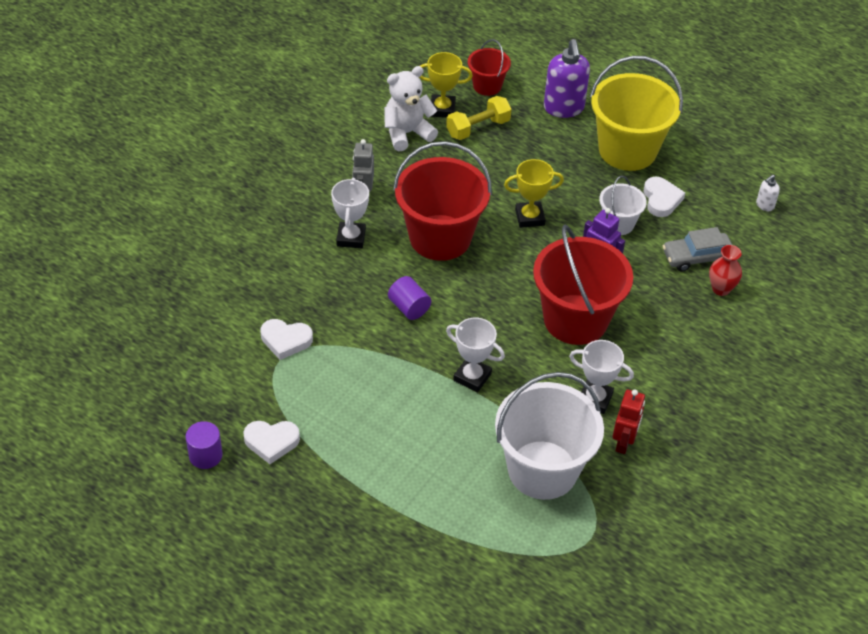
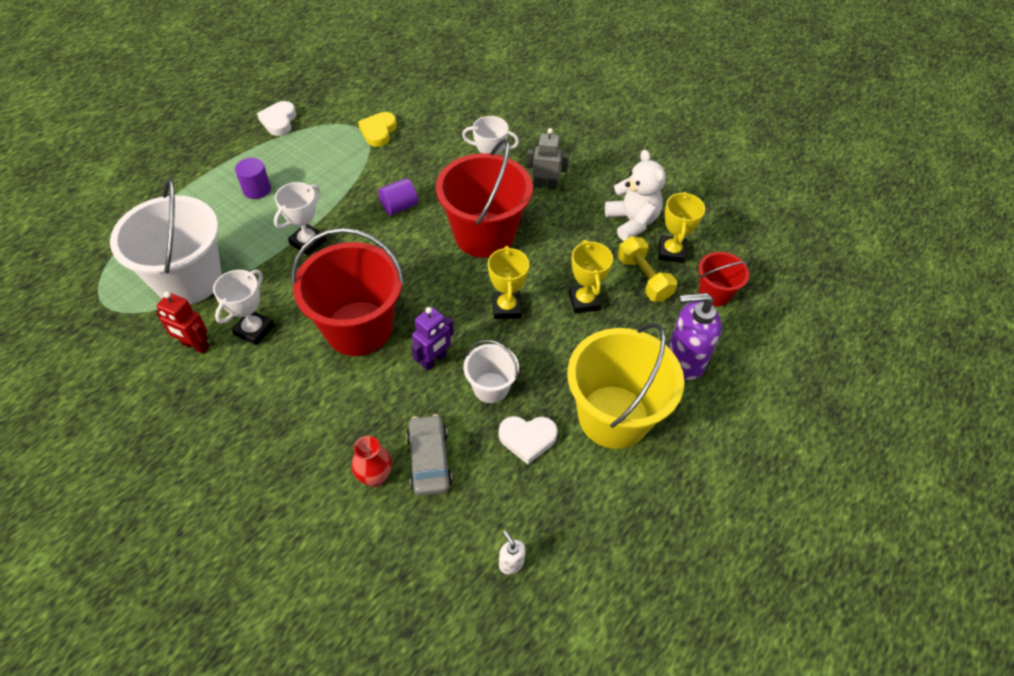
camera: 95 degrees right, 5 degrees up
purple cylinder [186,421,223,469] -> purple cylinder moved to [235,158,271,199]
white heart [260,319,313,360] -> yellow heart [358,112,397,147]
none -> yellow trophy [569,240,613,313]

